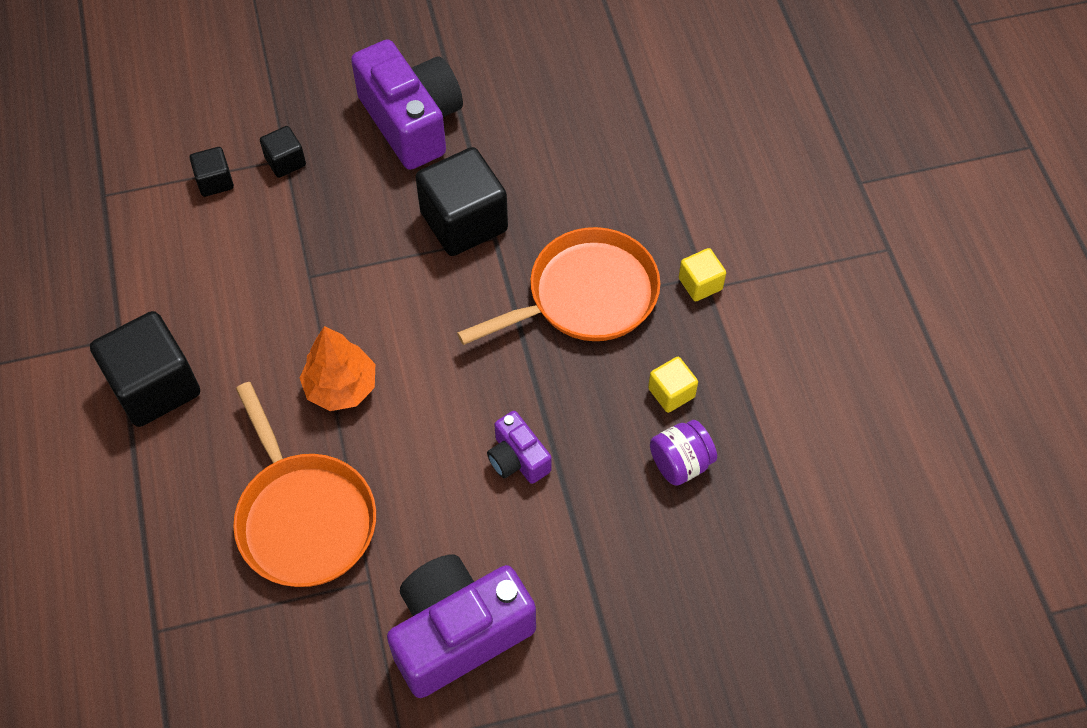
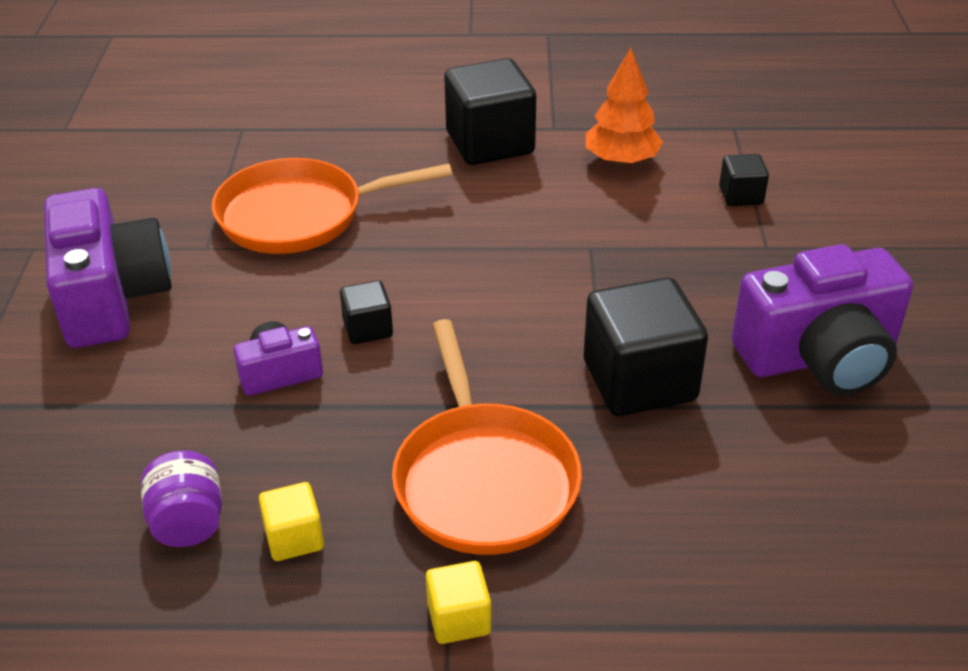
camera: 105 degrees right, 20 degrees down
black cube [260,126,306,178] -> black cube moved to [340,280,393,344]
orange tree [299,326,375,411] -> orange tree moved to [586,48,663,165]

